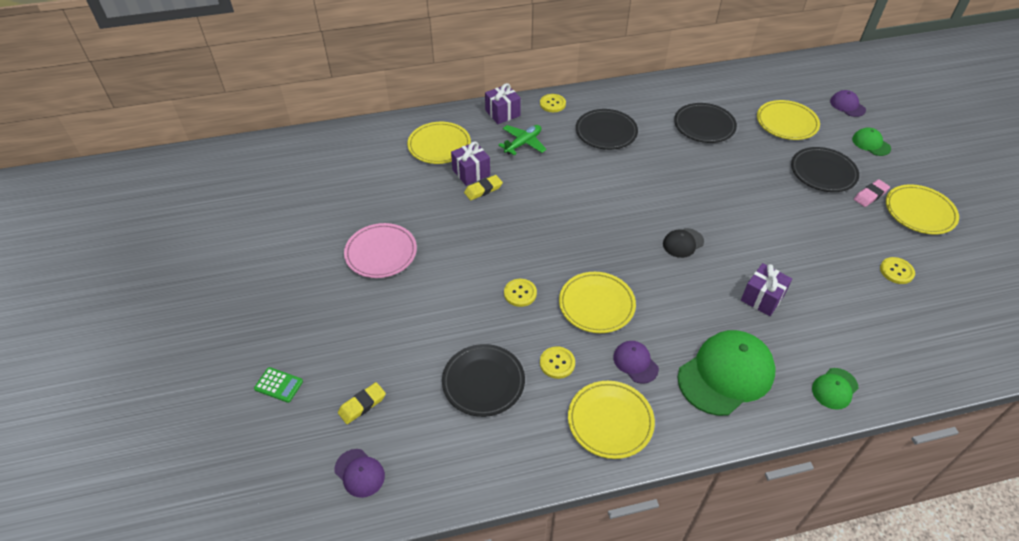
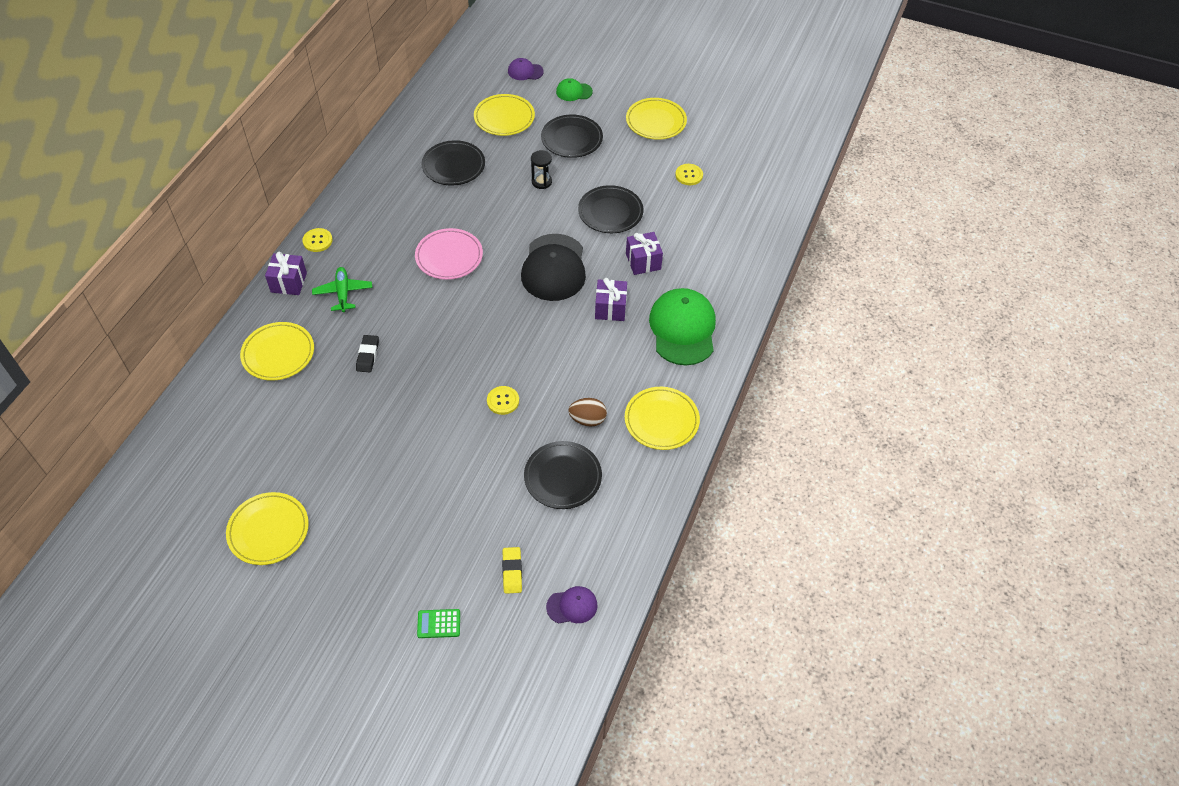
camera: 55 degrees left, 5 degrees up
green calculator [254,367,303,403] -> green calculator turned 150 degrees counterclockwise [417,609,460,638]
pink plate [344,223,417,278] -> pink plate moved to [415,228,483,280]
purple gift [451,141,490,186] -> purple gift moved to [595,278,627,321]
yellow eraser [464,175,503,200] -> black eraser [356,335,379,372]
yellow button [540,346,575,379] -> brown egg [568,398,607,426]
yellow plate [559,272,636,333] -> yellow plate moved to [226,492,309,565]
black plate [576,109,638,150] -> black plate moved to [578,185,643,233]
purple cap [613,341,659,384] -> none
black cap [663,228,704,258] -> black cap [521,234,586,301], size x2.08
green cap [812,368,859,410] -> none
pink eraser [854,179,890,207] -> none
none -> black hourglass [531,150,552,189]

